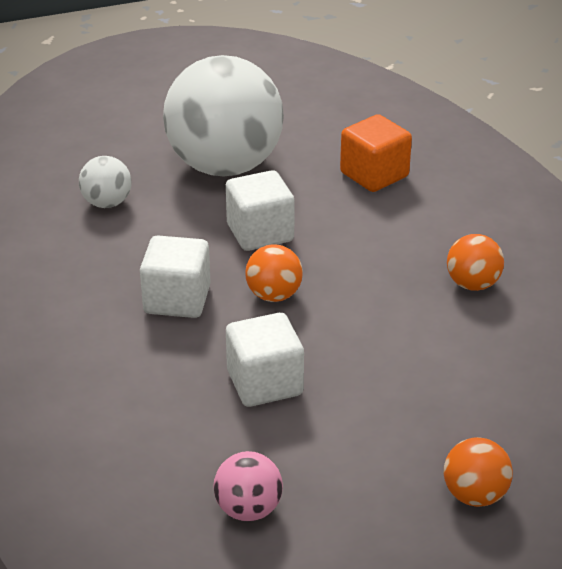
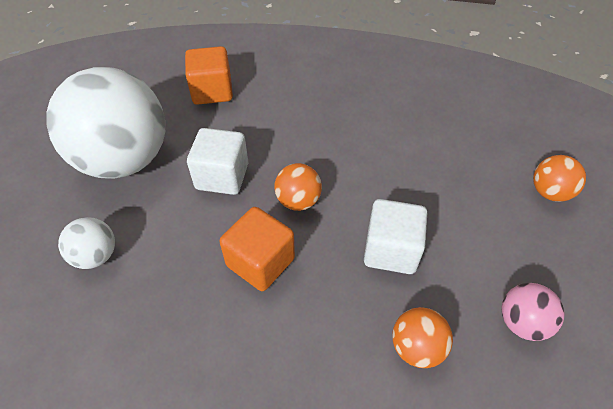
camera: 60 degrees left, 15 degrees up
white cube [140,235,211,318] -> orange cube [220,207,295,291]
orange ball [447,234,504,291] -> orange ball moved to [392,307,453,368]

